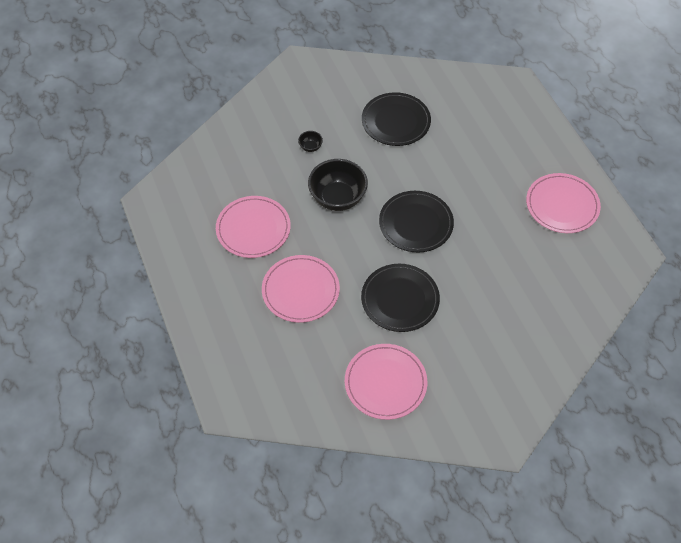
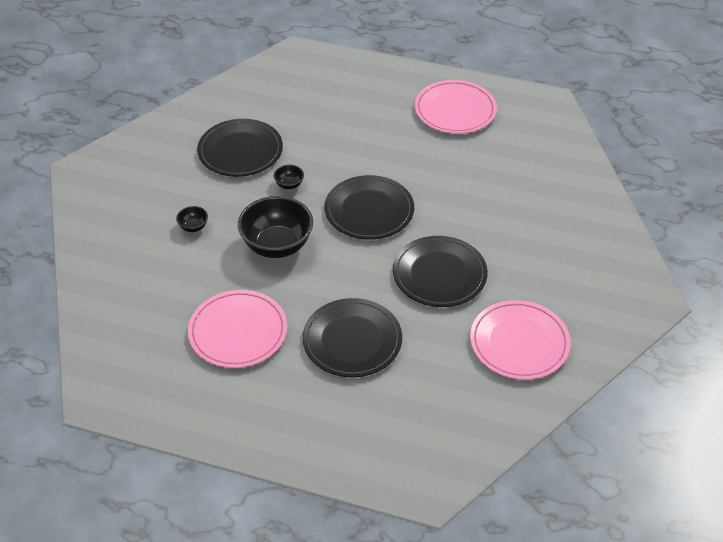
camera: 50 degrees left, 10 degrees down
pink plate [262,255,340,323] -> black plate [302,298,402,377]
none -> black bowl [274,165,304,189]

